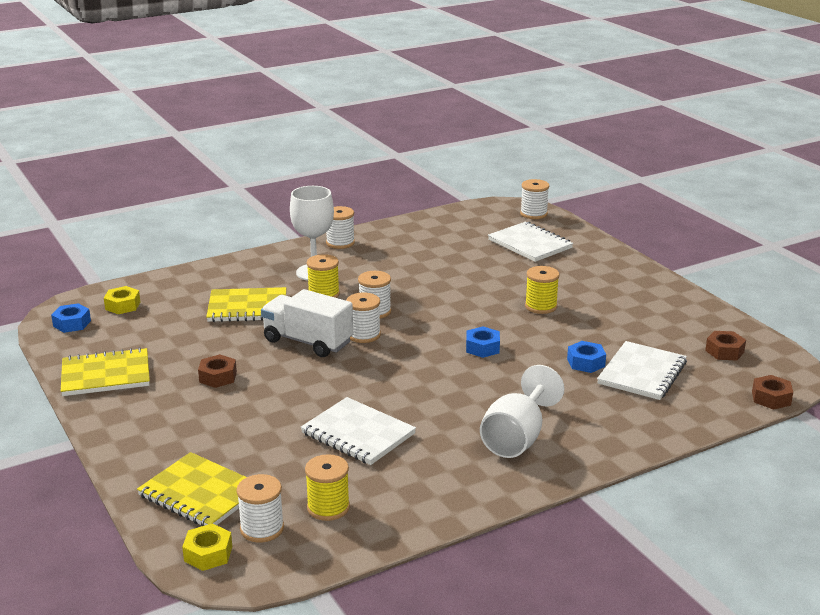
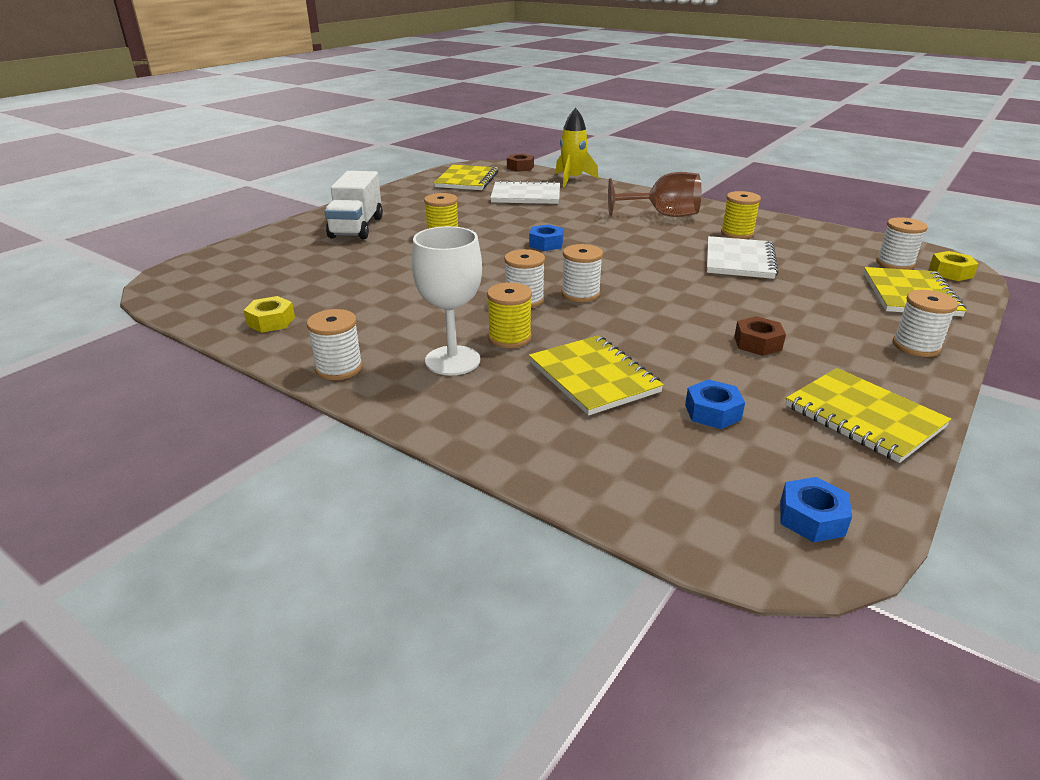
camera: 115 degrees left, 5 degrees up
yellow nut [104,286,140,314] -> yellow nut moved to [244,296,295,333]
white truck [261,289,353,357] -> white truck moved to [325,171,383,239]
yellow spool [305,454,350,521] -> yellow spool moved to [721,191,761,239]
white goblet [480,365,564,458] -> brown goblet [608,172,701,217]
white notebook [488,222,573,262] -> none
white spool [520,179,549,219] -> white spool moved to [893,290,958,357]
blue nut [567,341,606,373] -> blue nut moved to [685,379,745,429]
brown nut [705,331,746,361] -> yellow notebook [434,165,498,190]
none -> yellow rocket [555,108,599,187]

